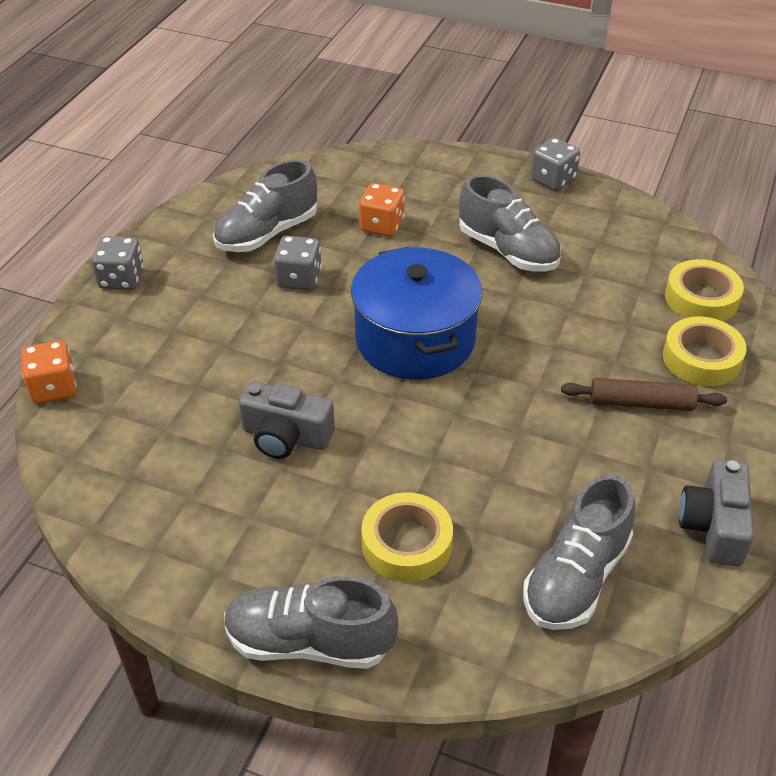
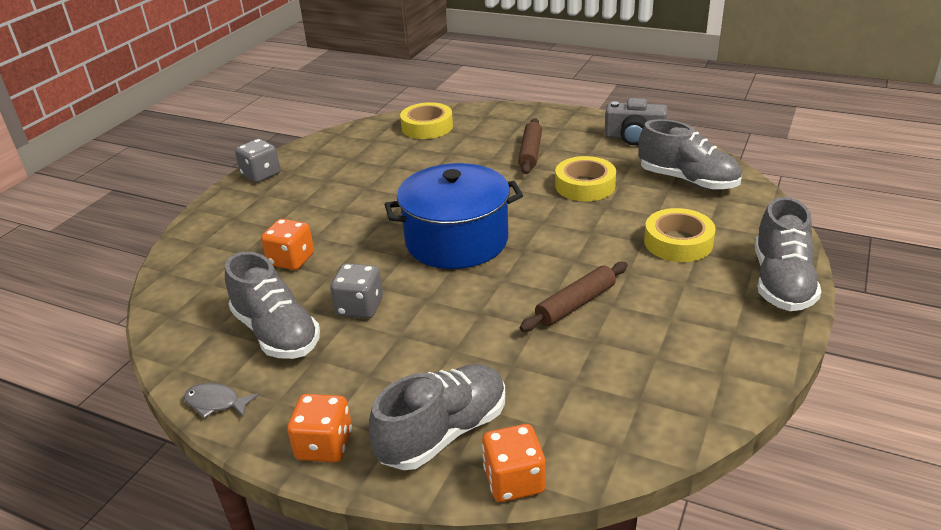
camera: 85 degrees left, 10 degrees down
grey dice [91,236,144,290] -> orange dice [287,394,352,462]
grey camera [239,381,335,459] -> brown rolling pin [520,262,628,332]
grey shoe [459,174,561,271] -> grey shoe moved to [369,364,505,470]
yellow tape [663,317,747,386] -> yellow tape moved to [555,156,616,201]
none -> grey fish [184,383,259,418]

